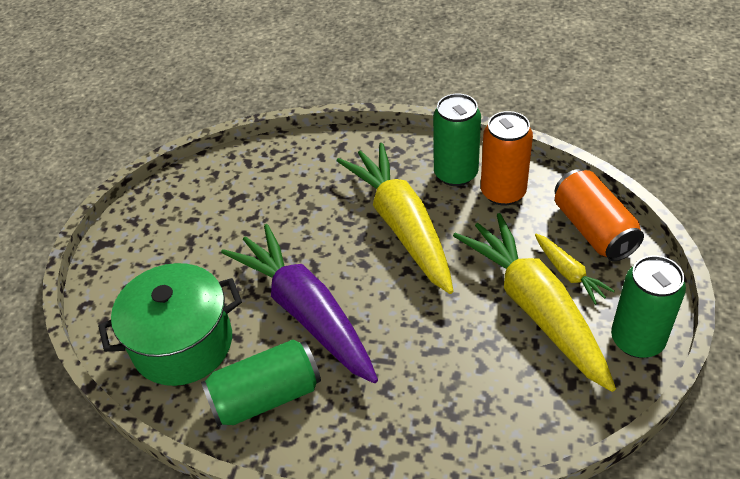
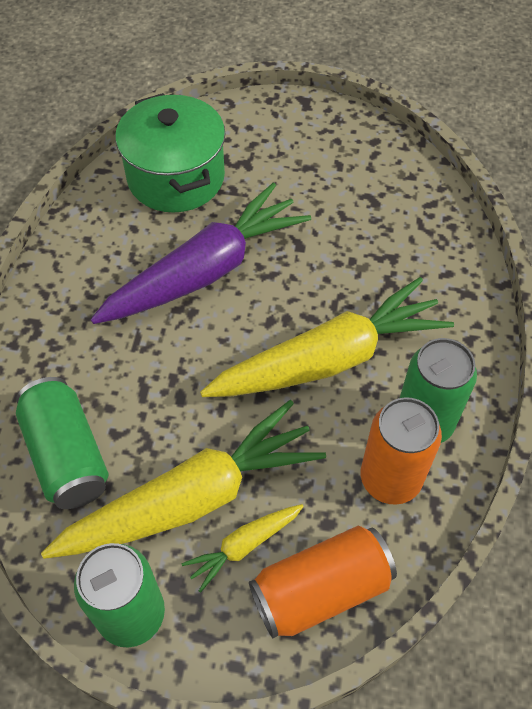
camera: 85 degrees right, 10 degrees up
green can [201,340,321,427] -> green can moved to [16,377,109,509]

